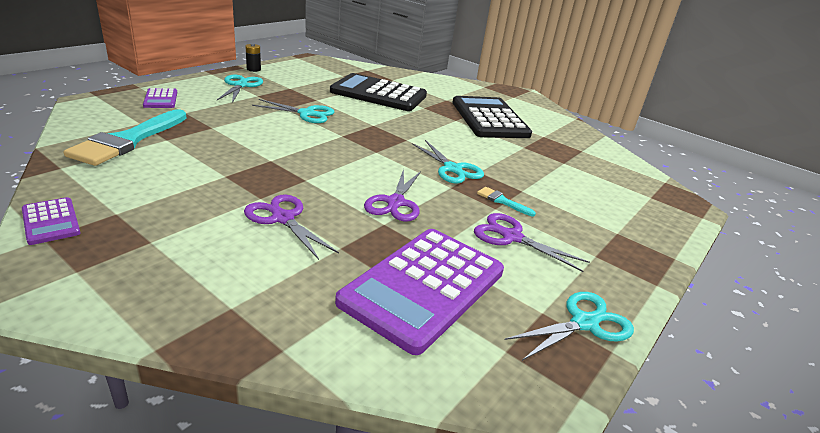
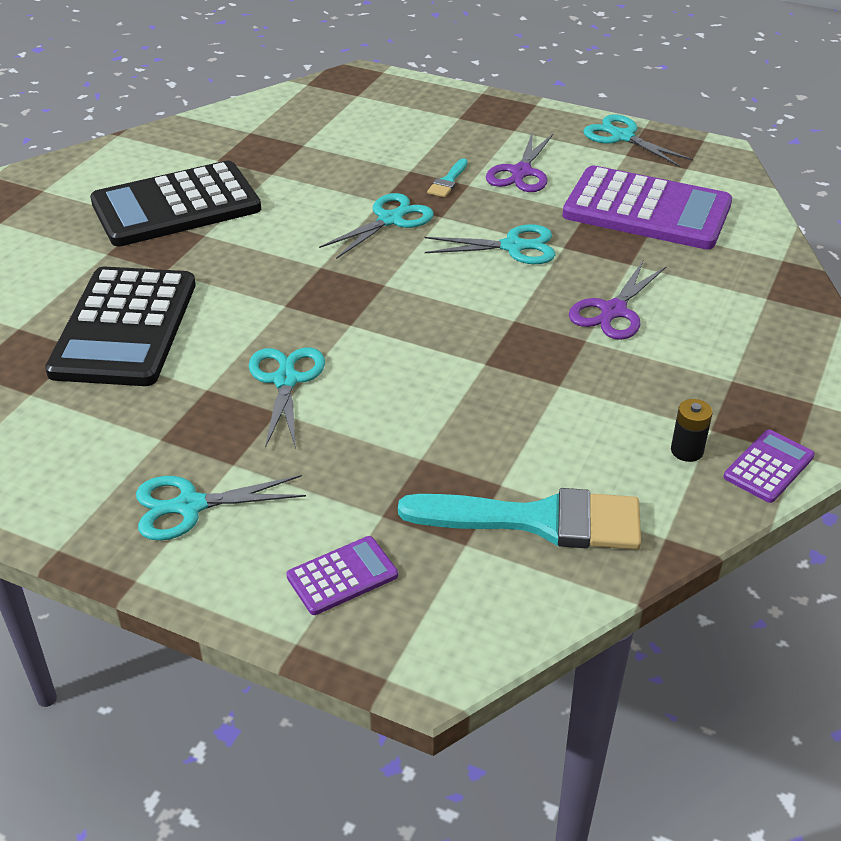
camera: 100 degrees left, 10 degrees up
black battery [245,43,261,72] -> black battery moved to [671,399,713,462]
purple scissors [364,169,421,221] -> turquoise scissors [424,224,555,264]

